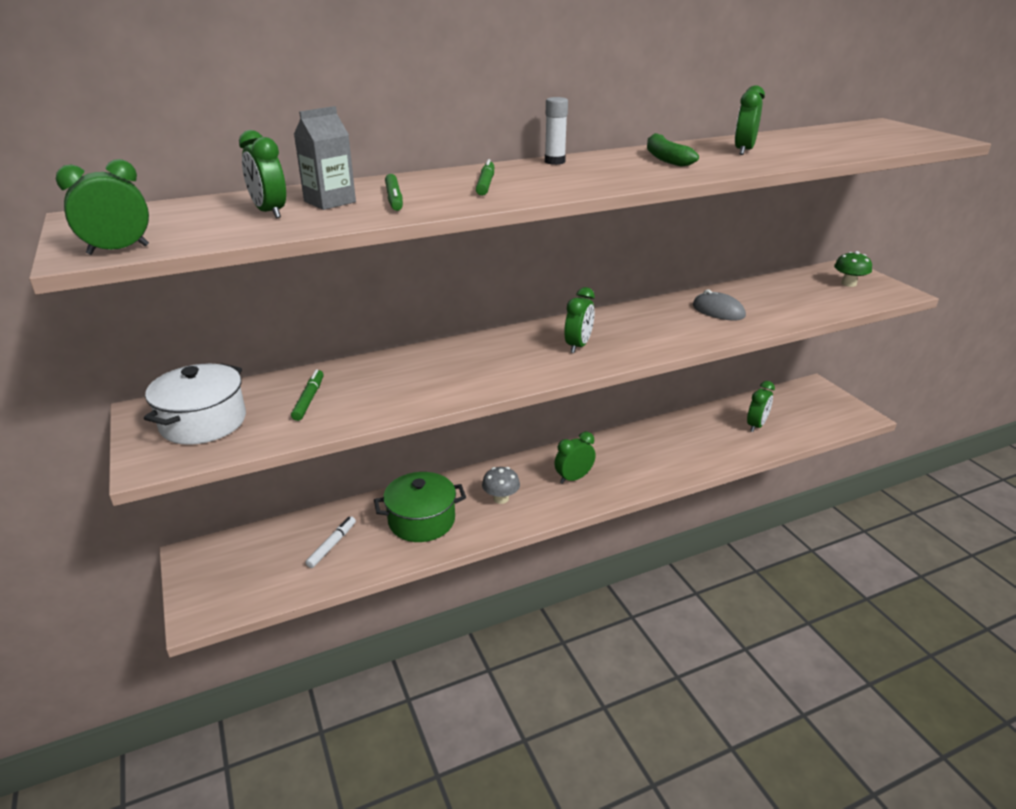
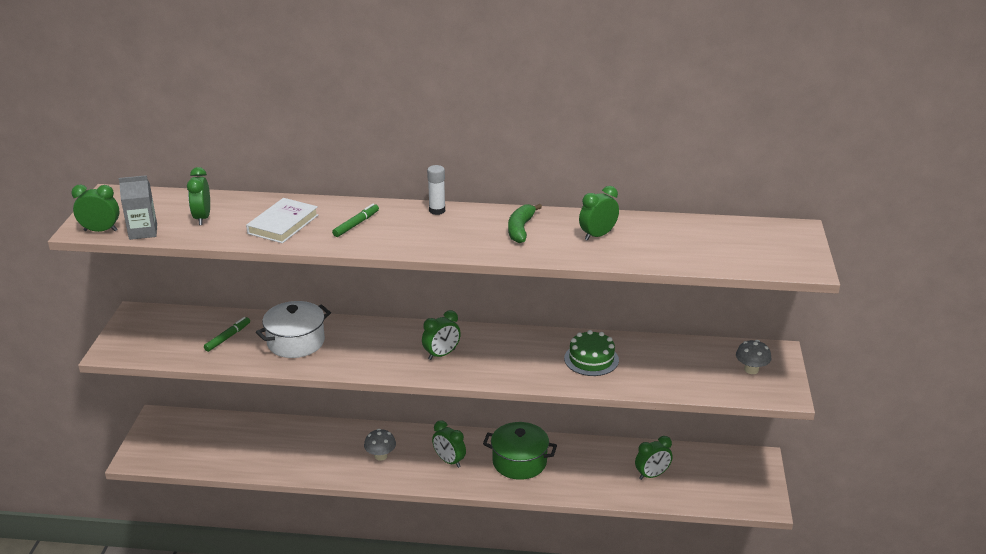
camera: 30 degrees right, 0 degrees up
white pot [144,363,246,445] -> white pot moved to [256,301,331,358]
grey carton [294,106,356,210] -> grey carton moved to [119,175,157,240]
white marker [306,516,356,568] -> none
green pot [374,472,466,542] -> green pot moved to [483,422,557,480]
green marker [385,174,403,211] -> white book [246,198,318,243]
green clock [554,432,596,484] -> green clock turned 135 degrees counterclockwise [432,420,466,468]
grey mouse [693,290,746,320] -> green cake [564,330,619,376]
green mushroom [834,251,872,287] -> grey mushroom [736,340,771,374]

